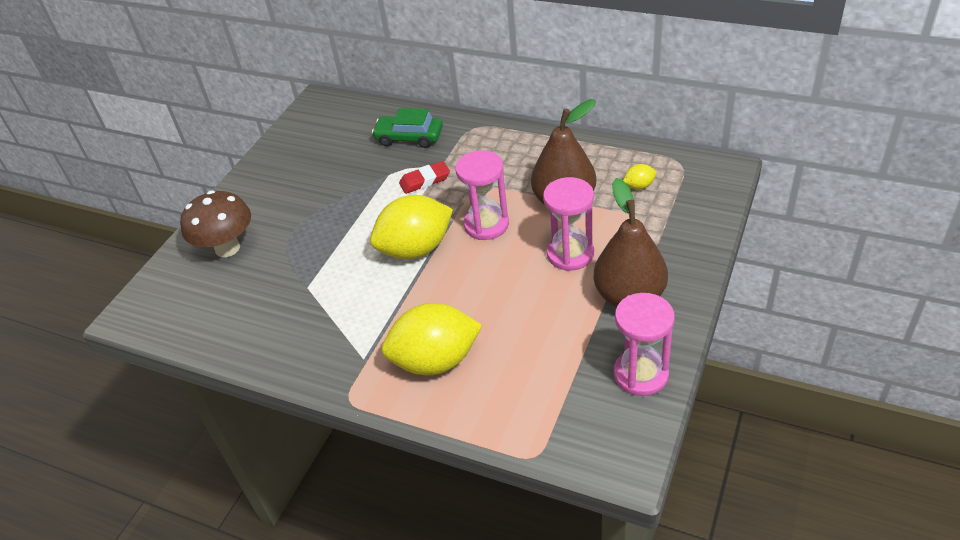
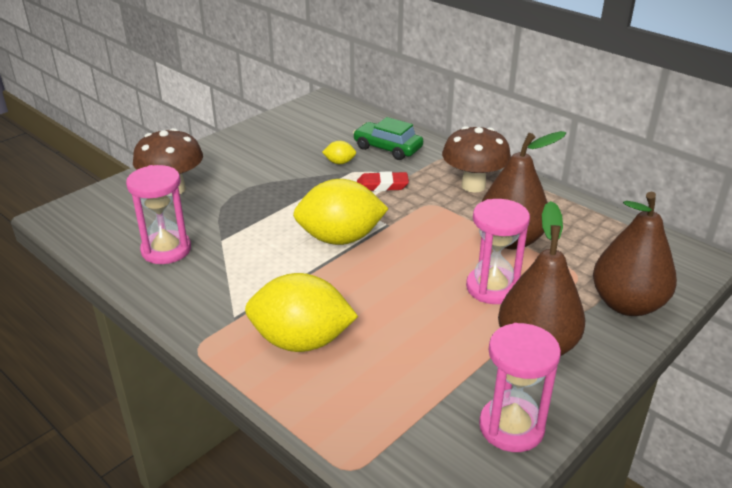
camera: 15 degrees right, 10 degrees down
pink hourglass [455,150,509,240] -> pink hourglass moved to [126,165,191,264]
yellow lemon [623,164,656,189] -> yellow lemon moved to [322,141,356,164]
none -> brown mushroom [442,126,511,192]
none -> brown pear [593,192,677,316]

